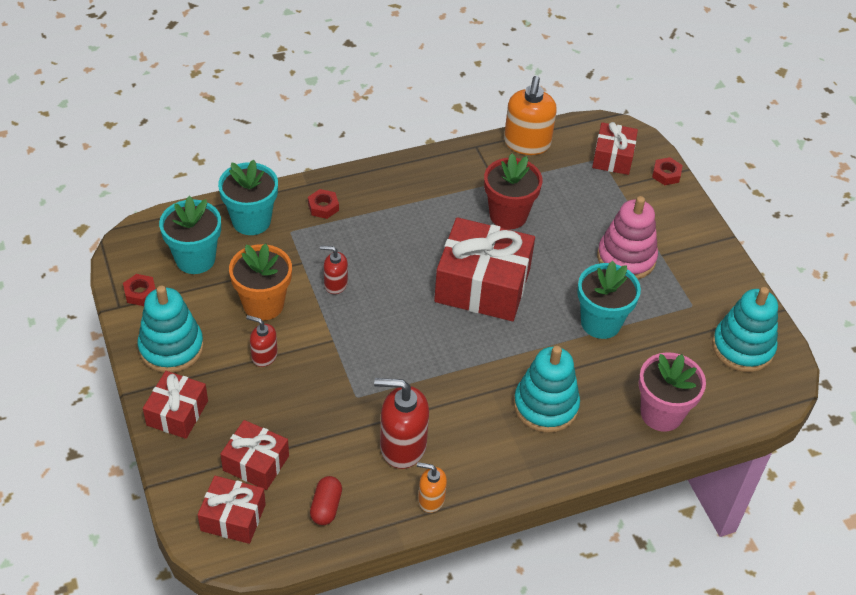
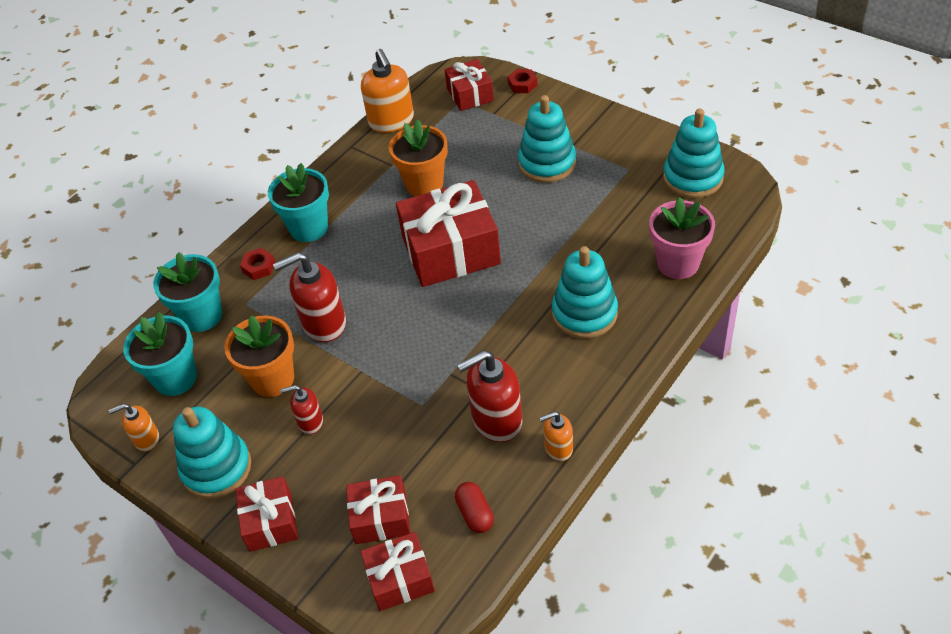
camera: 25 degrees left, 0 degrees up
red nut [123,274,156,306] -> orange soap dispenser [109,404,159,451]
red soap dispenser [320,245,348,294] -> red soap dispenser [273,252,346,342], size x1.81
red flower pot [484,154,543,229] -> orange flower pot [389,120,448,196]
turquoise flower pot [577,261,641,339] -> turquoise flower pot moved to [268,163,329,242]
pink stacking toy [597,196,658,279] -> turquoise stacking toy [518,95,576,183]

